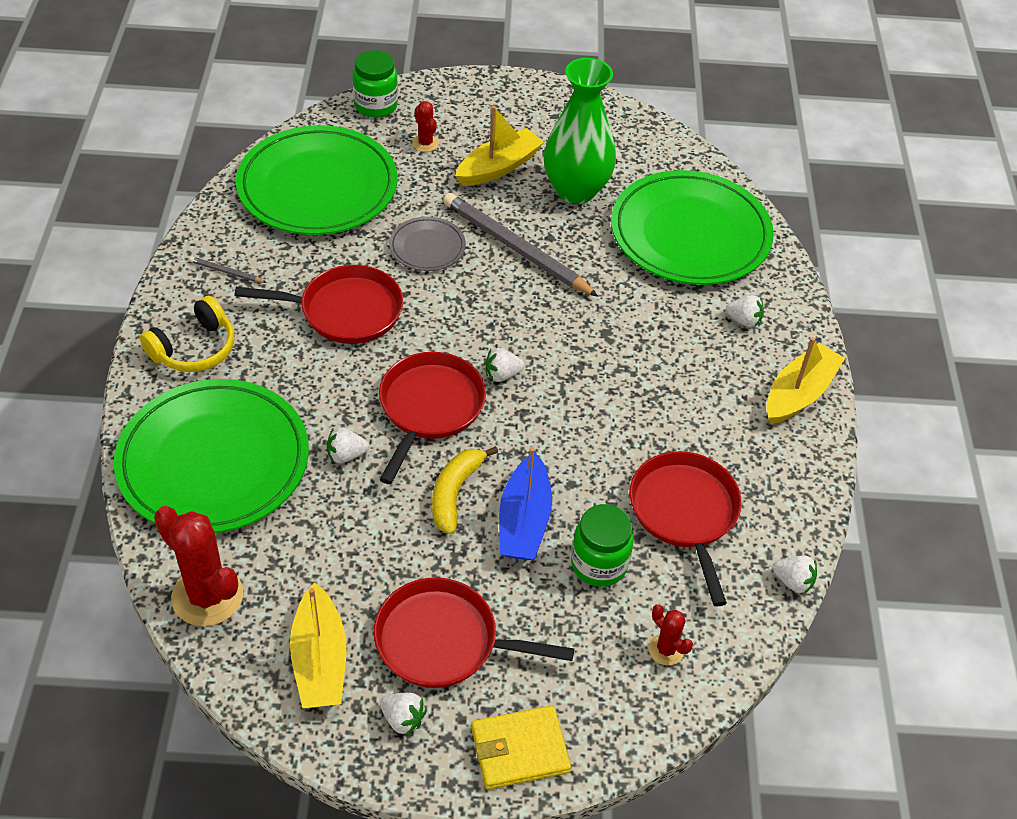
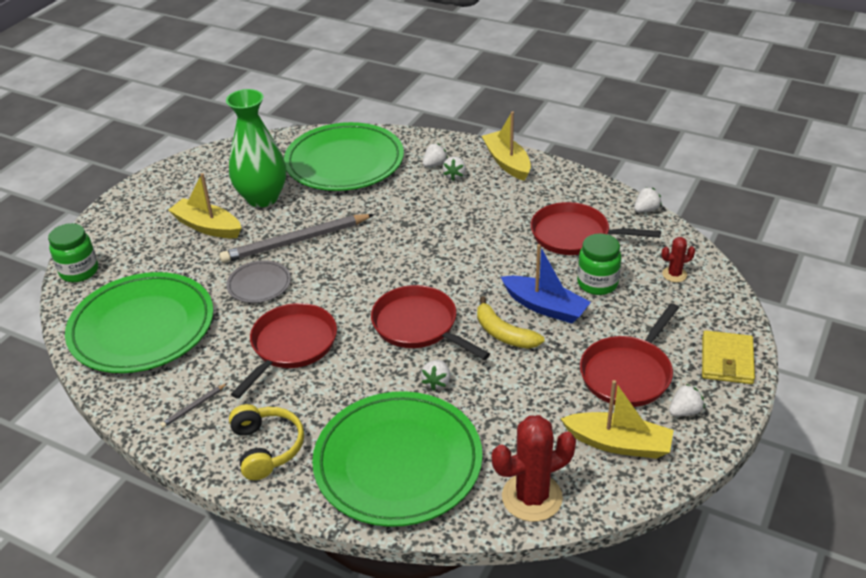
camera: 60 degrees left, 10 degrees down
red cactus [412,101,439,152] -> none
yellow boat [455,106,544,186] -> yellow boat turned 45 degrees counterclockwise [168,173,241,238]
white strawberry [485,348,524,382] -> white strawberry moved to [443,157,466,180]

